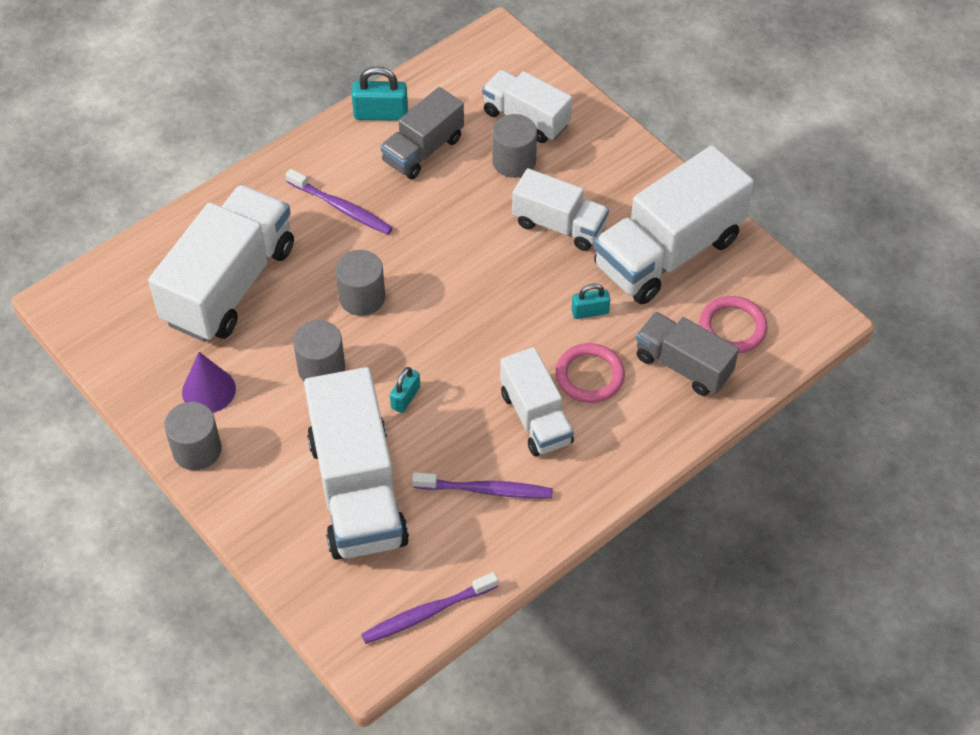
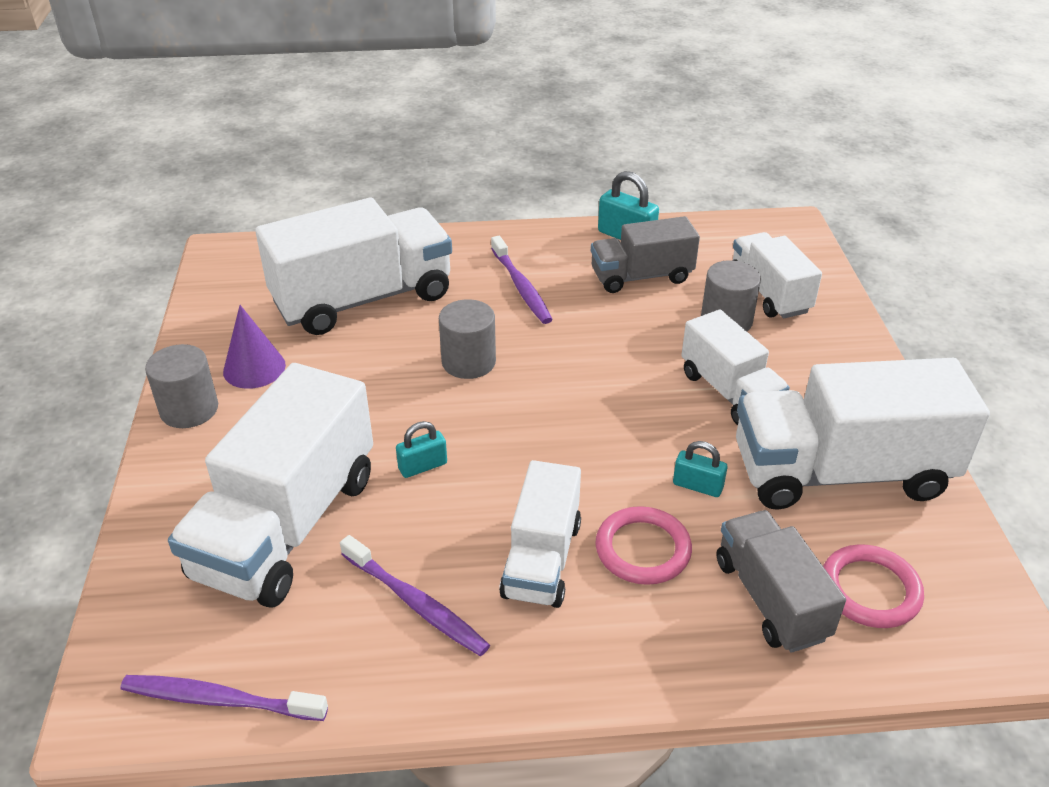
camera: 35 degrees right, 15 degrees down
grey cylinder [293,320,345,381] -> none

